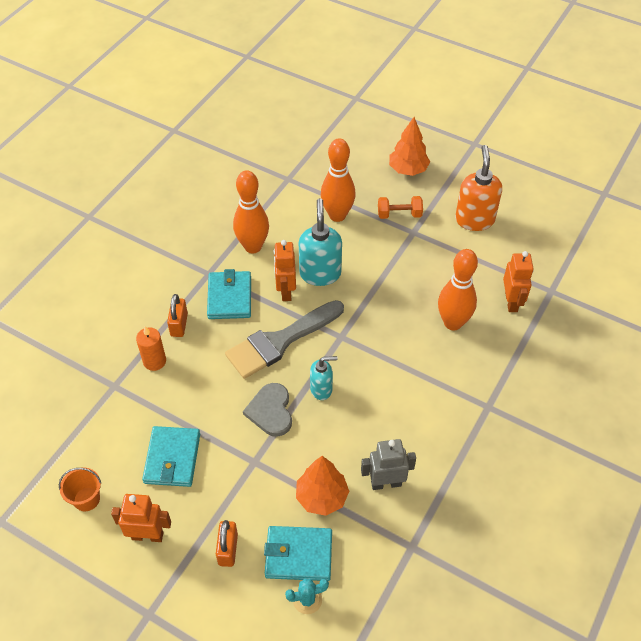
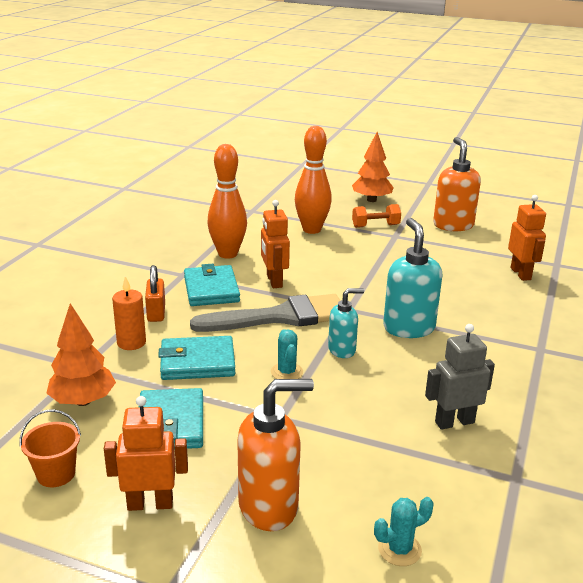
camera: 10 degrees left, 25 degrees down
orange padlock [216,520,238,567] -> orange soap dispenser [237,379,314,531]
grey brush [225,300,344,379] -> grey brush turned 150 degrees counterclockwise [190,294,340,332]
grey heart [243,383,292,436] -> turquoise cactus [271,329,303,379]
turquoise wallet [264,526,332,581] -> turquoise wallet moved to [158,336,235,380]
orange tree [296,456,349,516] -> orange tree moved to [46,303,116,406]
turquoise soap dispenser [299,198,342,286] -> turquoise soap dispenser moved to [383,218,442,338]
orange bowling pin [438,249,478,331] -> none

